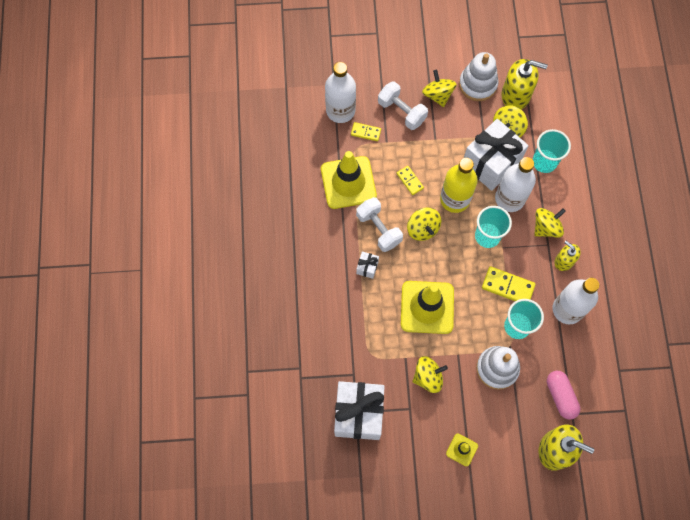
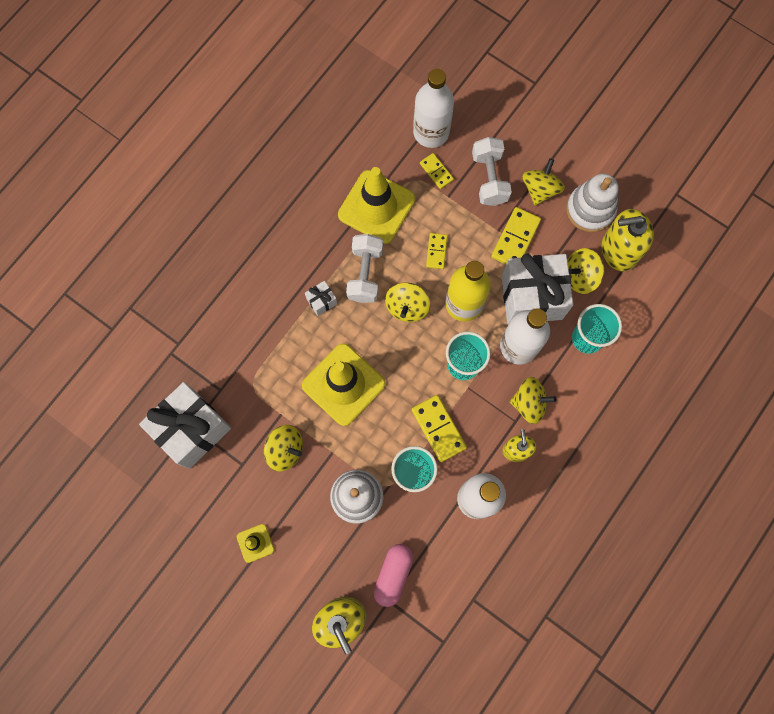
camera: 40 degrees right, 5 degrees up
yellow soap dispenser [501,59,548,109] -> yellow soap dispenser turned 120 degrees clockwise [602,209,654,271]
none -> yellow domino [491,207,541,264]

